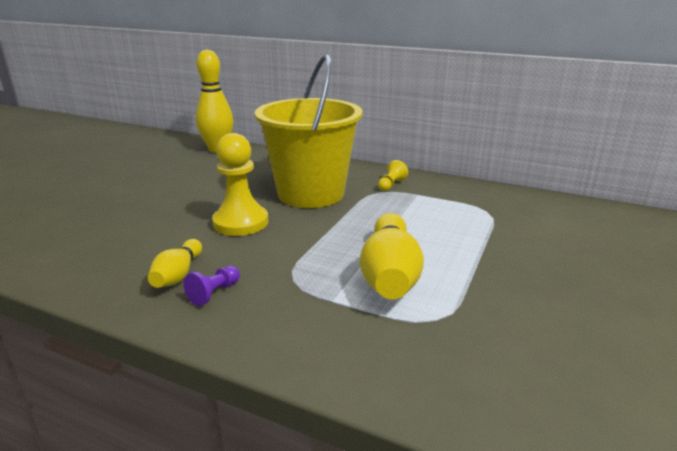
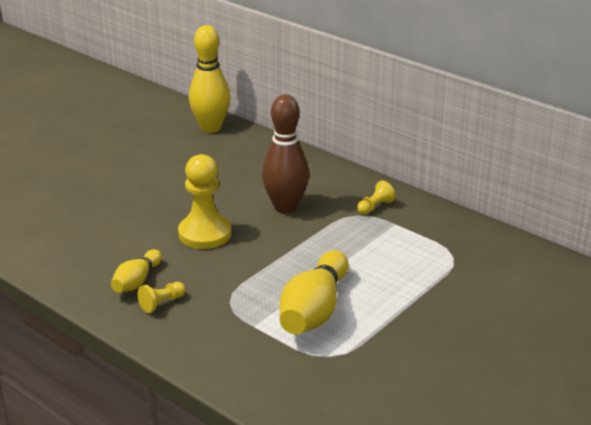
camera: 15 degrees right, 5 degrees up
purple pawn [184,266,240,306] -> yellow pawn [138,282,186,313]
yellow bucket [255,54,363,208] -> brown bowling pin [262,94,309,213]

